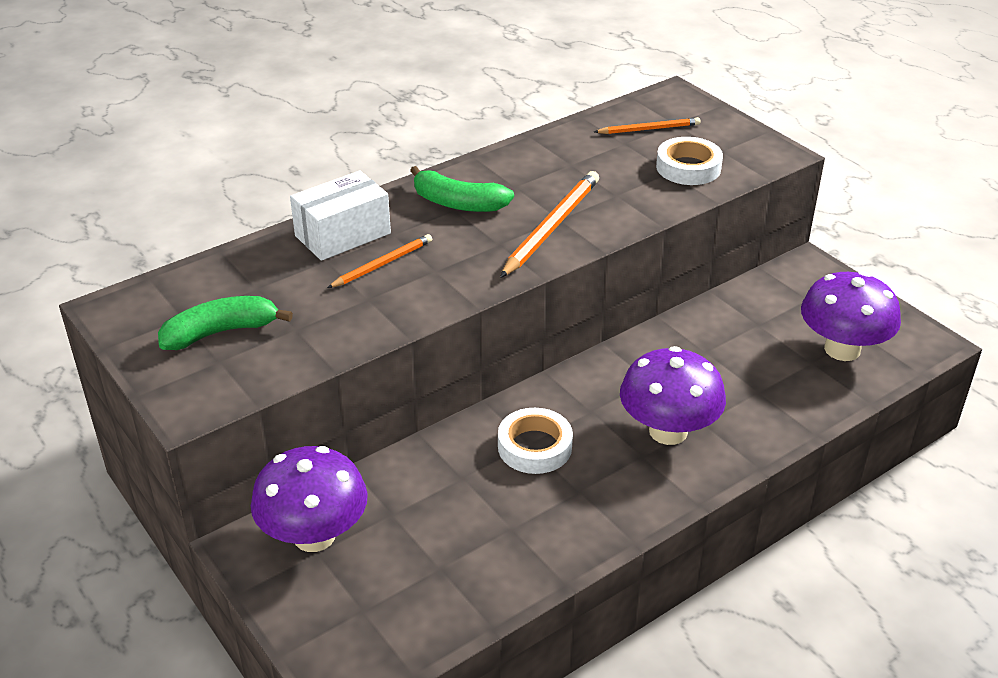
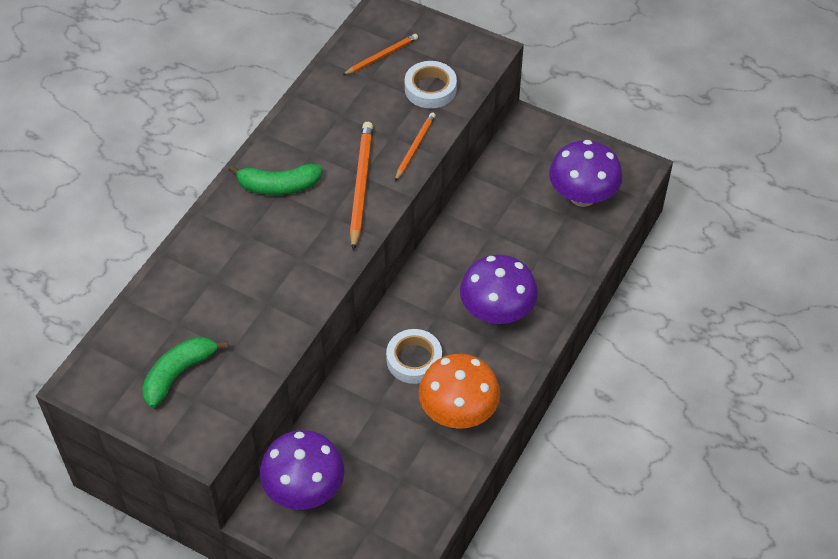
camera: 25 degrees left, 15 degrees up
white box [290,170,391,261] -> none
orange pencil [327,234,432,288] -> orange pencil moved to [395,113,436,181]
none -> orange mushroom [419,354,500,429]

